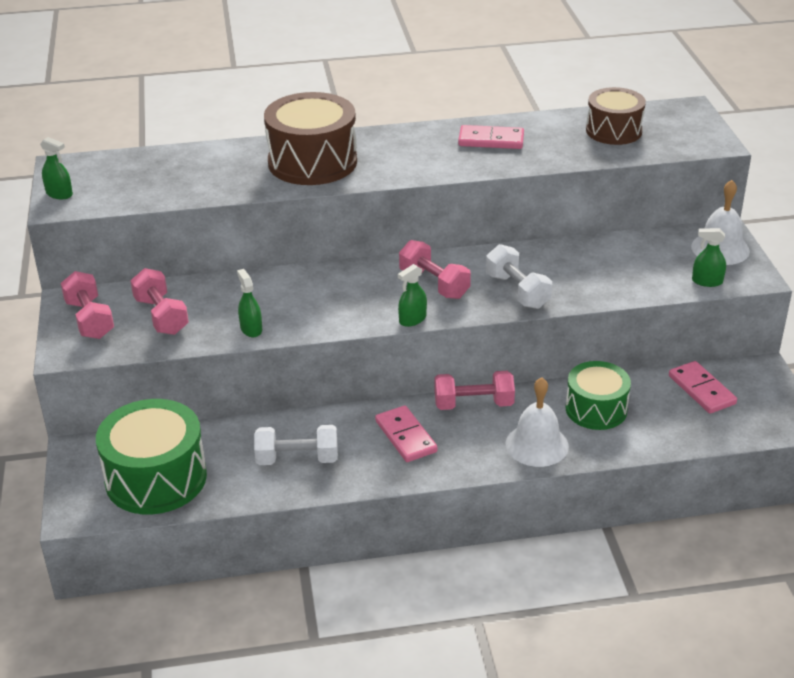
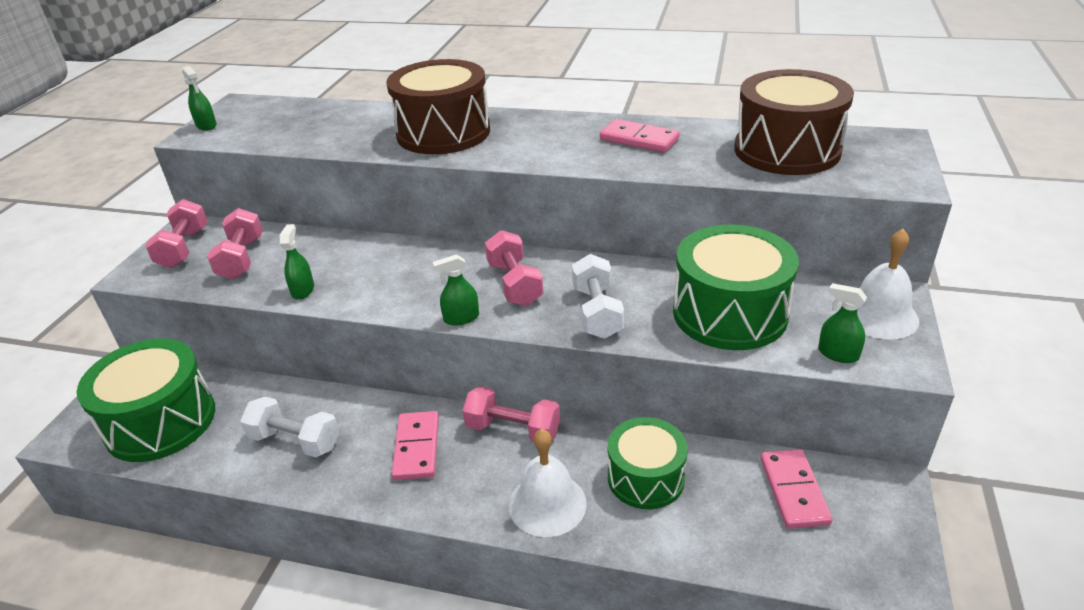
camera: 25 degrees right, 0 degrees up
brown drum [586,87,646,145] -> brown drum [734,69,854,175], size x1.55
none -> green drum [673,224,799,350]

